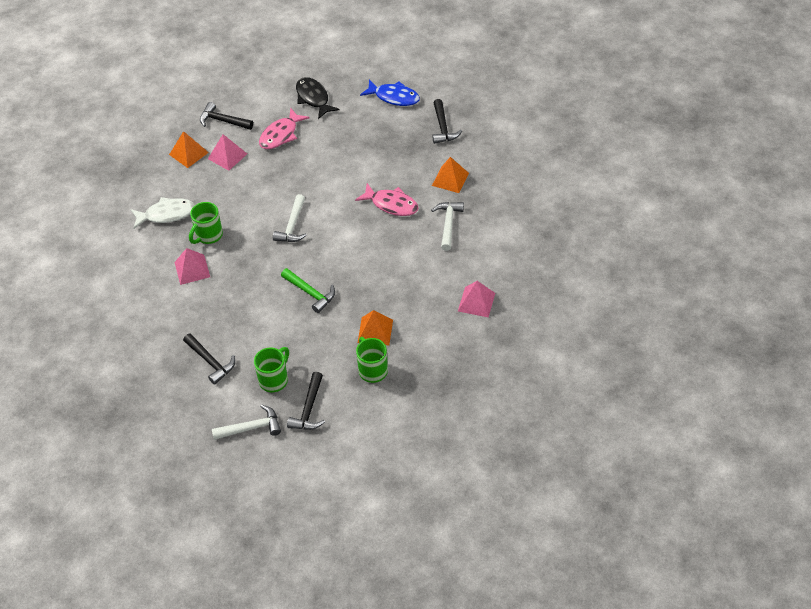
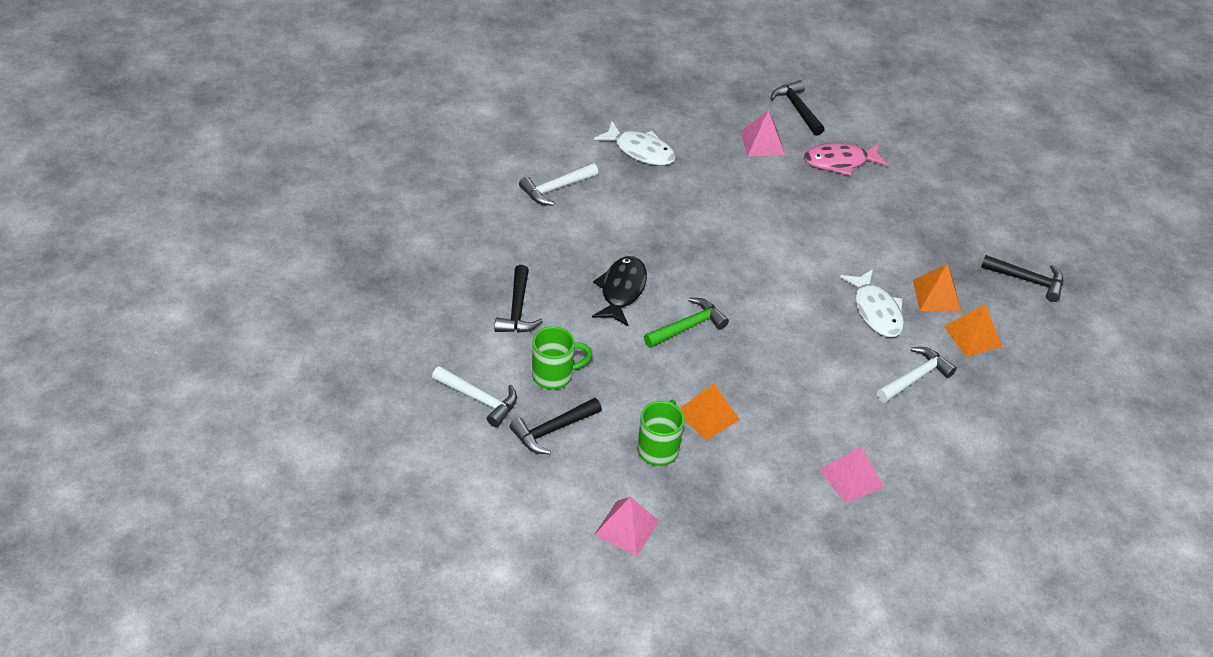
camera: 40 degrees right, 5 degrees down
orange pyramid [169,131,209,168] -> orange pyramid moved to [913,263,961,312]
pink pyramid [174,248,210,285] -> pink pyramid moved to [594,497,659,556]
green mug [189,202,223,244] -> none
white hammer [273,194,307,242] -> white hammer moved to [519,163,598,205]
green hammer [281,268,335,313] -> green hammer turned 120 degrees counterclockwise [644,298,729,348]
black fish [296,77,340,119] -> black fish moved to [592,256,647,326]
pink fish [355,183,419,216] -> white fish [840,269,904,337]
blue fish [360,79,420,106] -> none
black hammer [432,99,462,144] -> black hammer turned 105 degrees counterclockwise [981,255,1063,302]

